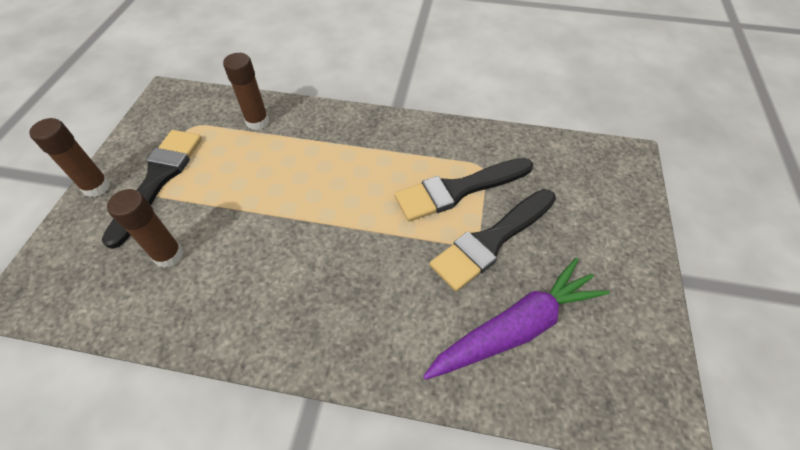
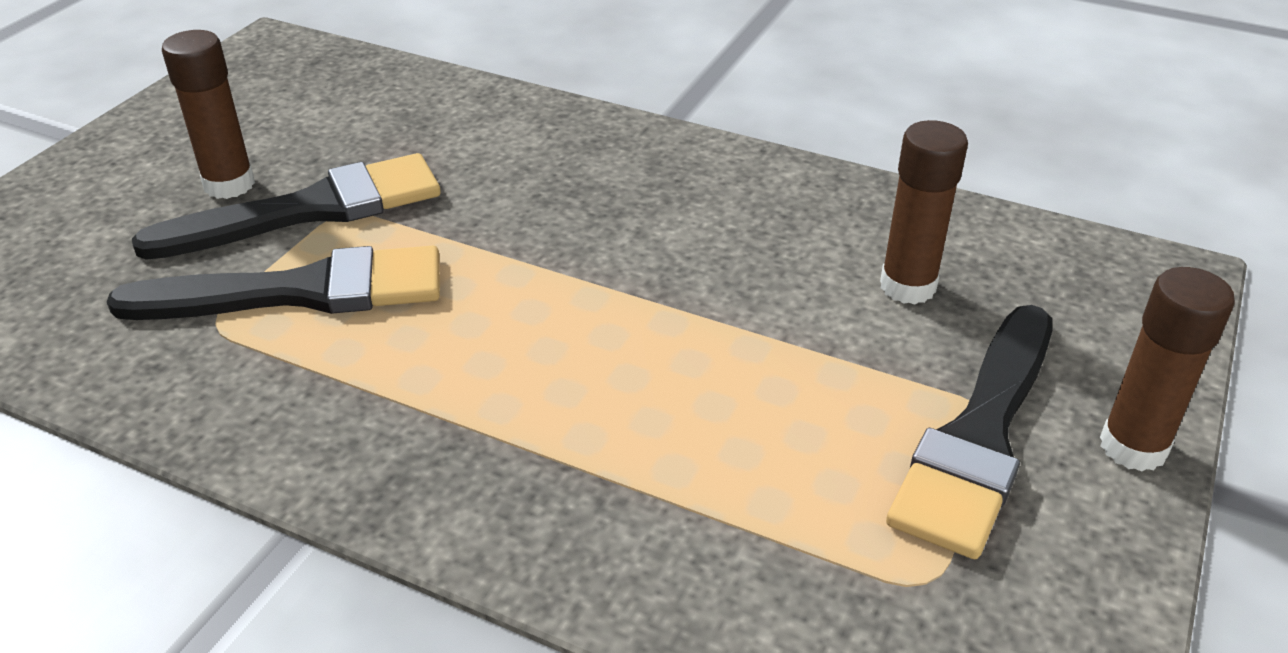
camera: 165 degrees left, 15 degrees down
brown glue stick [223,53,269,130] -> brown glue stick moved to [162,30,255,199]
purple carrot [423,258,609,380] -> none

